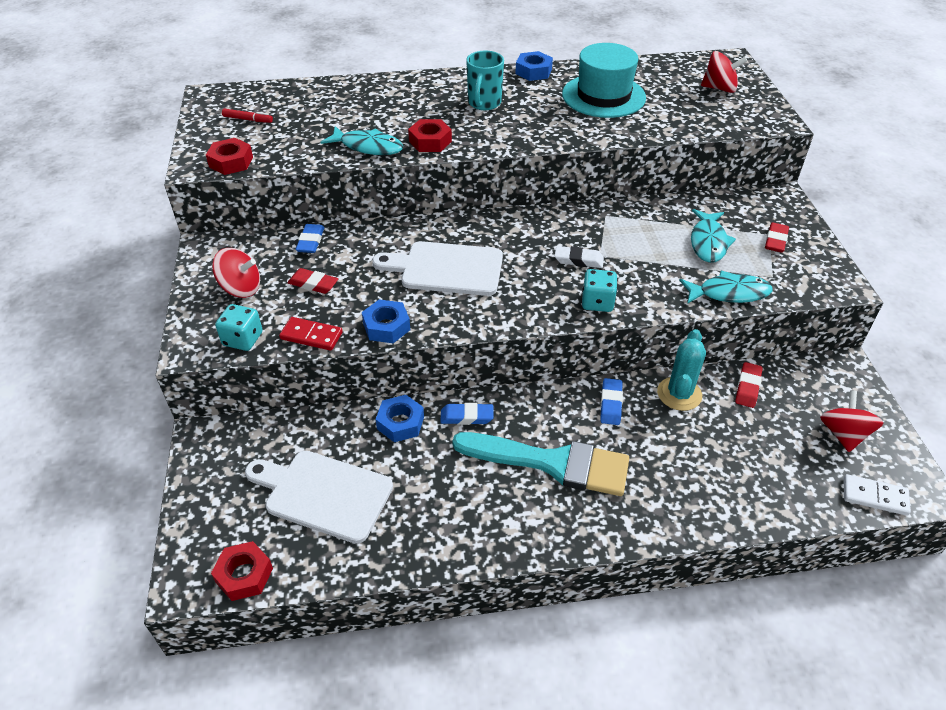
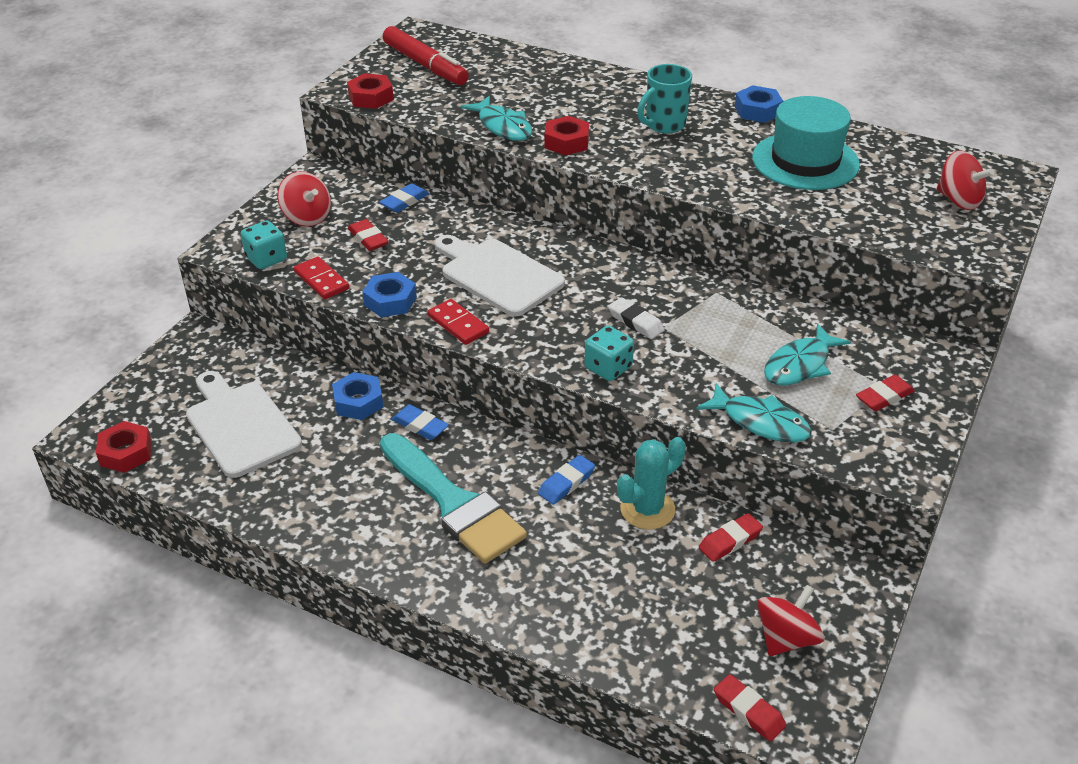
camera: 35 degrees right, 5 degrees down
red marker [222,108,273,123] -> red marker [383,26,469,85], size x2.17
white domino [844,474,911,516] -> red eraser [714,674,786,742]
none -> red domino [428,299,489,345]

